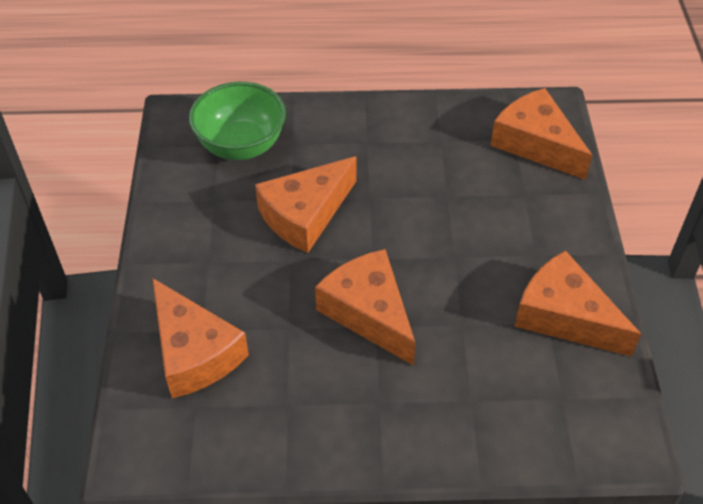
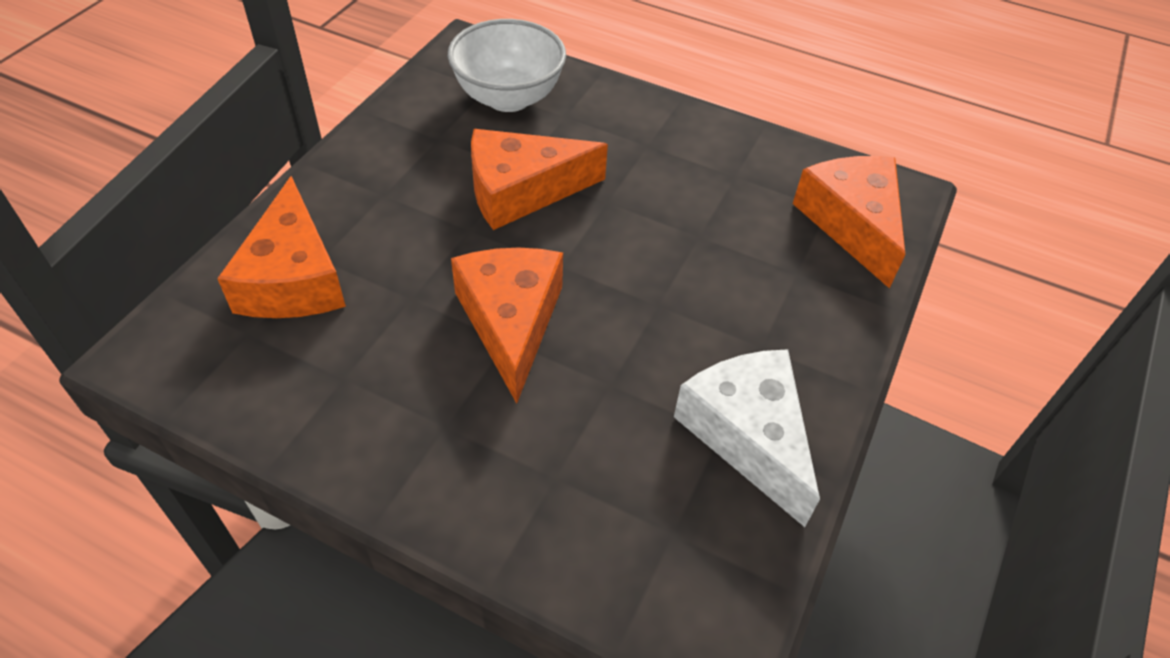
camera: 25 degrees right, 0 degrees up
green bowl [189,82,286,160] -> white bowl [448,19,566,112]
orange cheese [514,250,641,357] -> white cheese [674,349,820,527]

